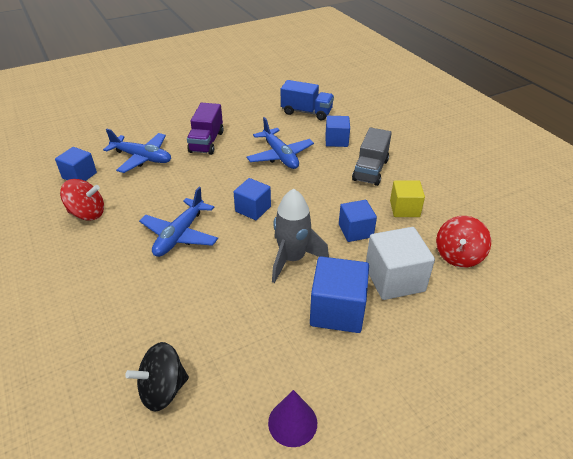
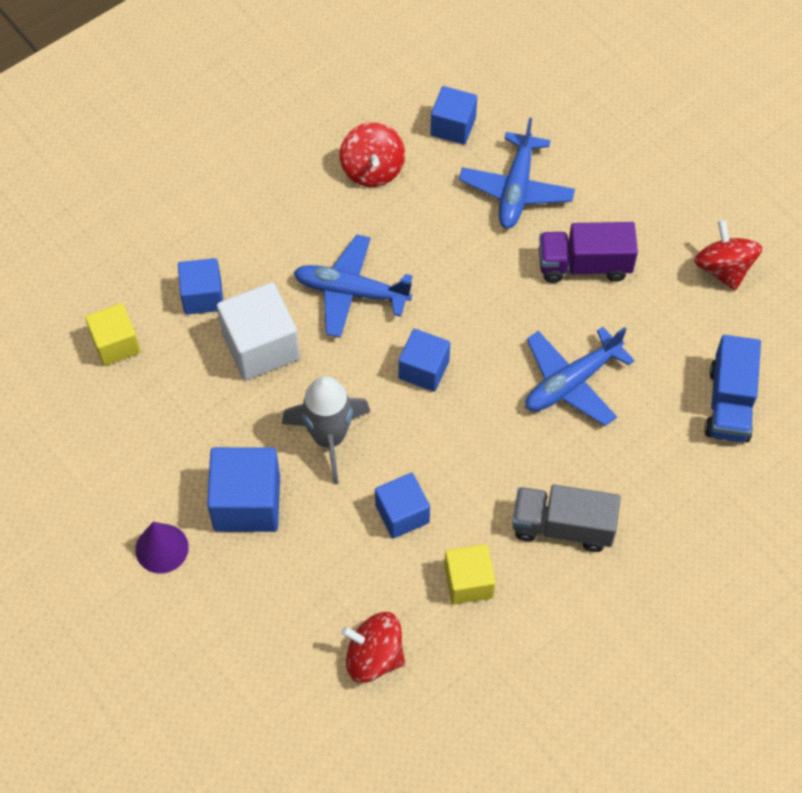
camera: 80 degrees right, 20 degrees up
black spinning top [125,342,189,412] -> yellow cube [85,303,141,366]
purple cone [268,390,317,447] -> purple cone moved to [135,522,189,574]
blue cube [325,116,350,147] -> blue cube moved to [178,258,223,315]
white cube [366,227,435,300] -> white cube moved to [217,283,300,380]
none -> red spinning top [694,220,762,291]

